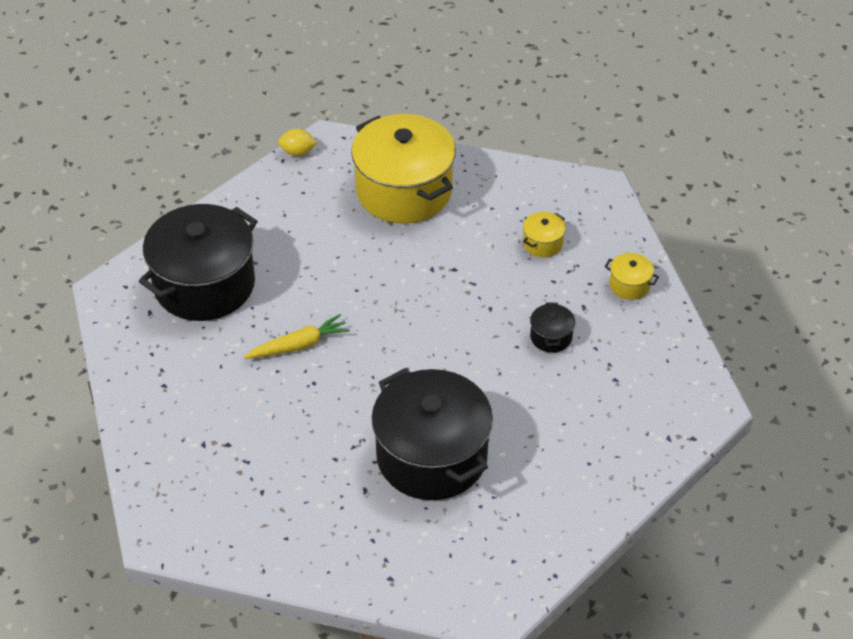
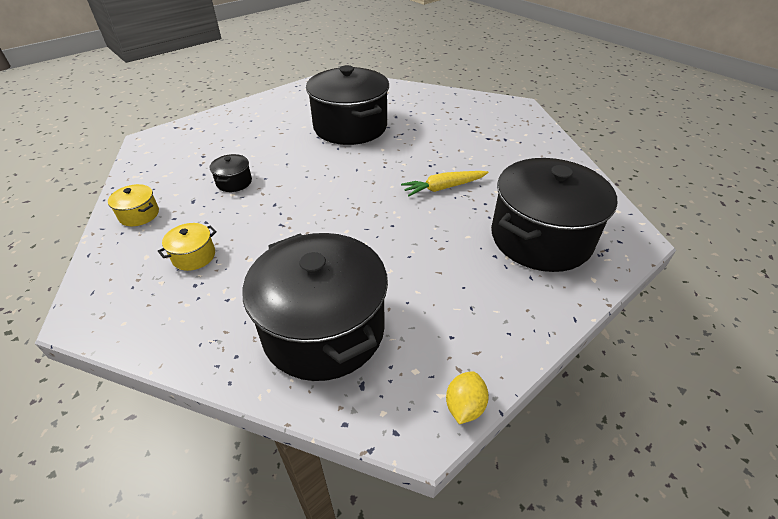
camera: 175 degrees left, 5 degrees down
yellow lemon [278,129,317,156] -> yellow lemon turned 75 degrees counterclockwise [446,371,489,424]
yellow pot [351,114,456,224] -> black pot [242,233,388,381]

